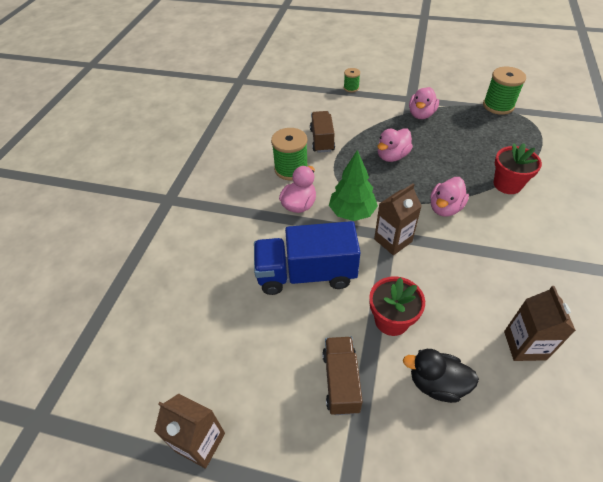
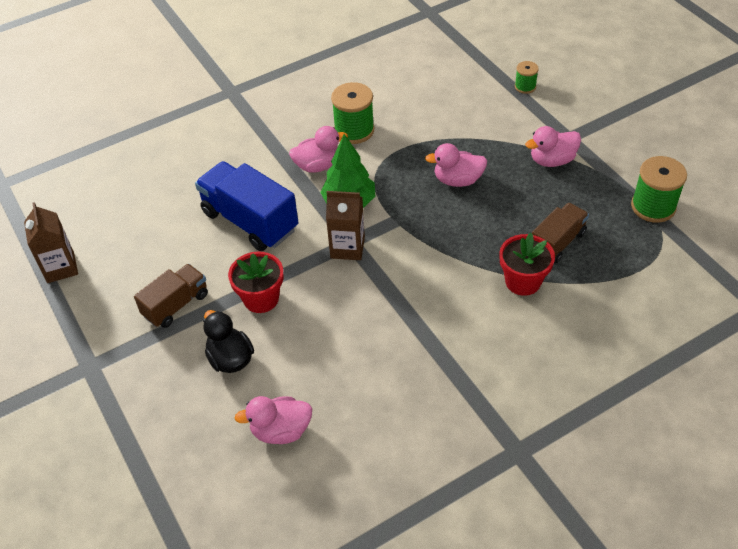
camera: 45 degrees right, 0 degrees up
brown truck [310,111,335,153] -> brown truck moved to [532,203,589,264]
pink duck [430,177,469,217] -> pink duck moved to [234,396,312,444]
brown carton [504,286,576,361] -> none

